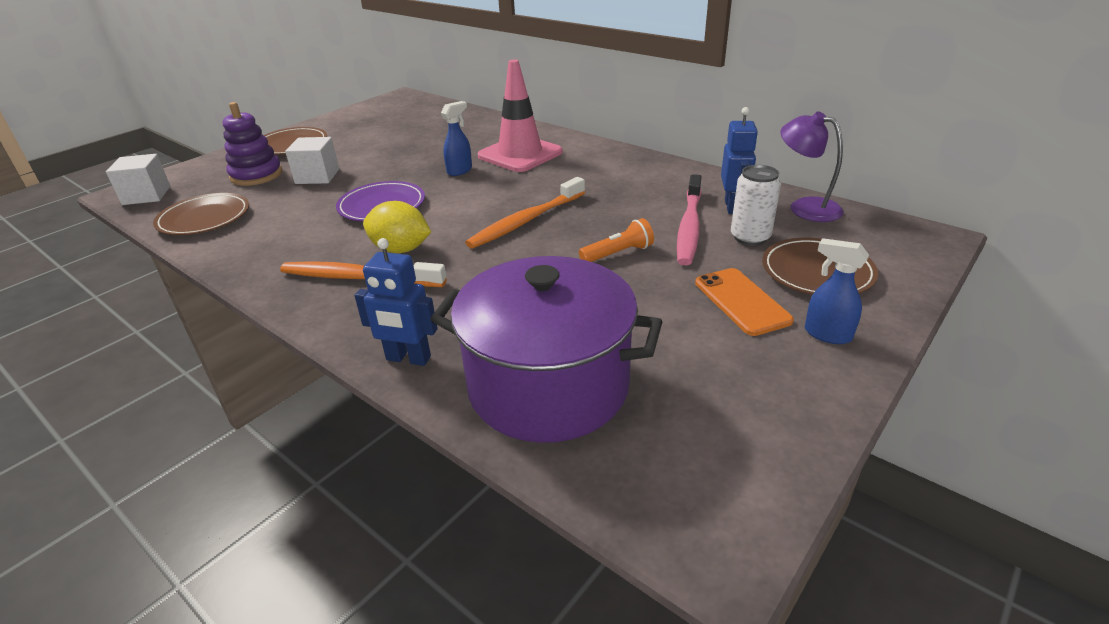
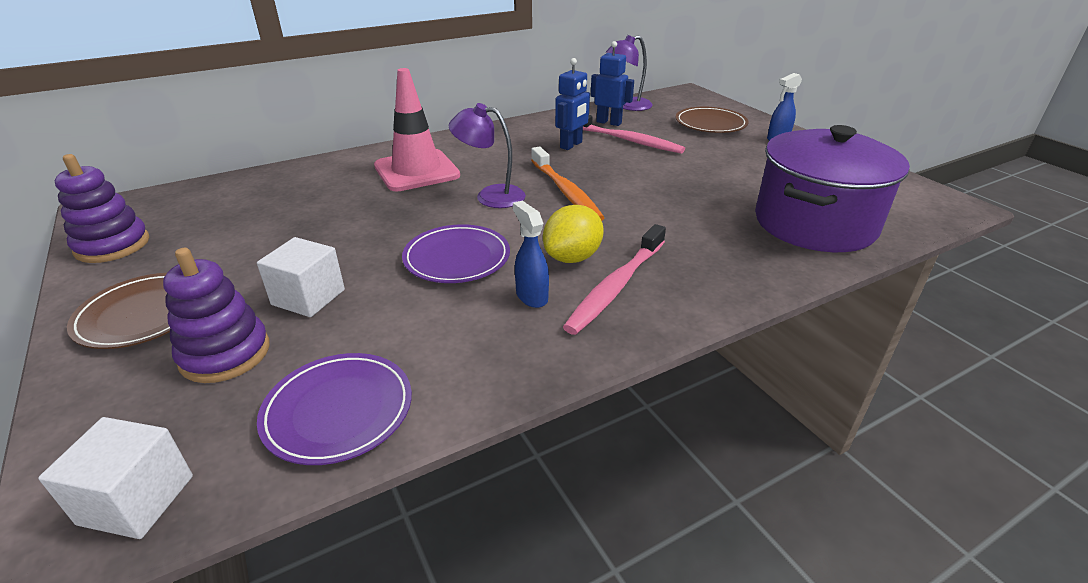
camera: 70 degrees left, 0 degrees up
brown plate [153,193,249,235] -> purple plate [257,353,412,465]
orange toothbrush [280,261,447,287] -> pink toothbrush [563,224,666,335]
blue robot [354,238,438,366] -> blue robot moved to [555,58,590,150]
blue spray bottle [441,101,472,176] -> blue spray bottle moved to [513,200,549,308]
orange flashlight [579,218,654,262] -> none
orange phone [695,268,794,336] -> none
white can [731,165,781,246] -> none
none -> purple stacking toy [55,154,149,263]
none -> purple lamp [449,103,526,208]

